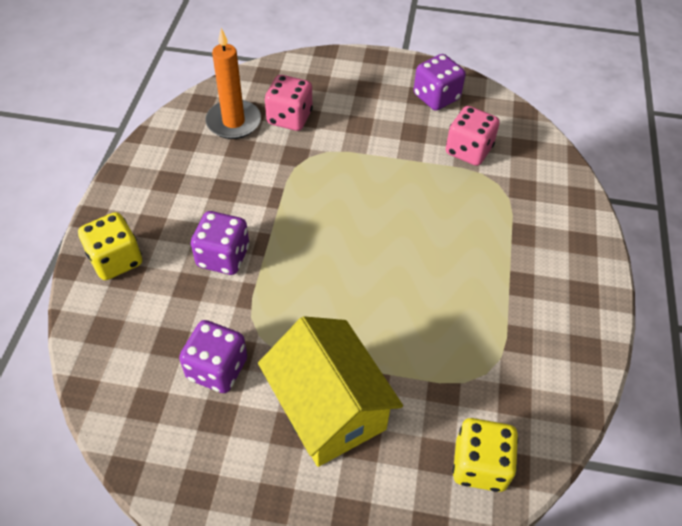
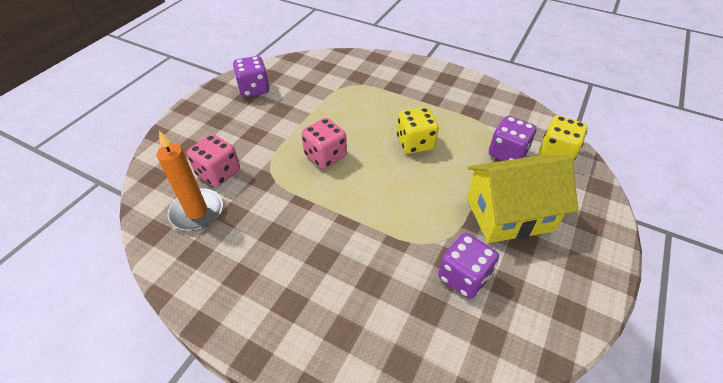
camera: 70 degrees left, 5 degrees down
yellow dice [78,212,142,280] -> yellow dice moved to [397,107,439,154]
purple dice [191,211,249,275] -> purple dice moved to [489,116,537,161]
pink dice [446,106,500,166] -> pink dice moved to [301,118,347,169]

